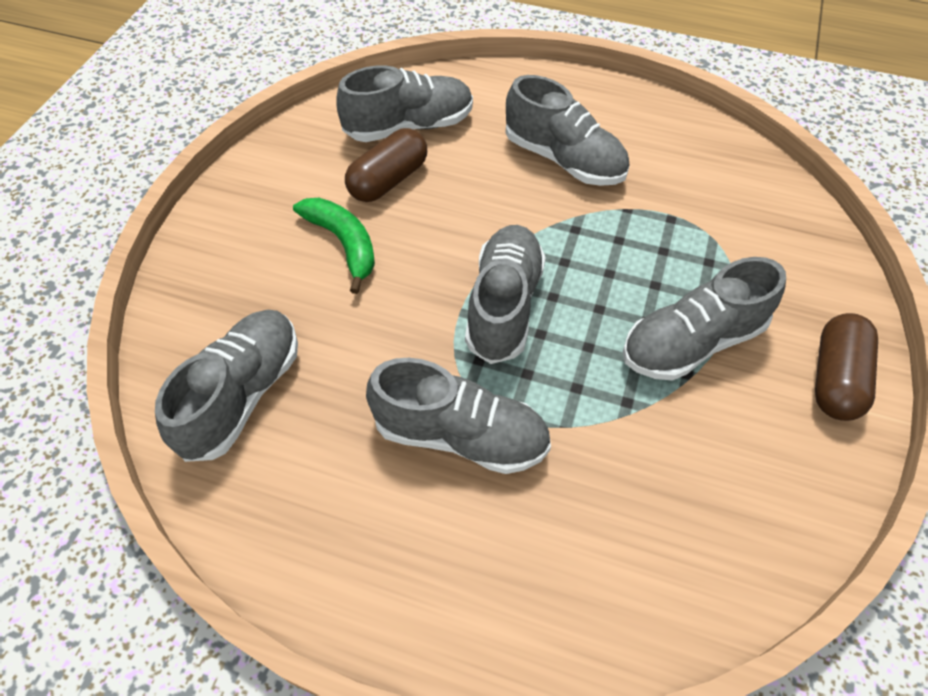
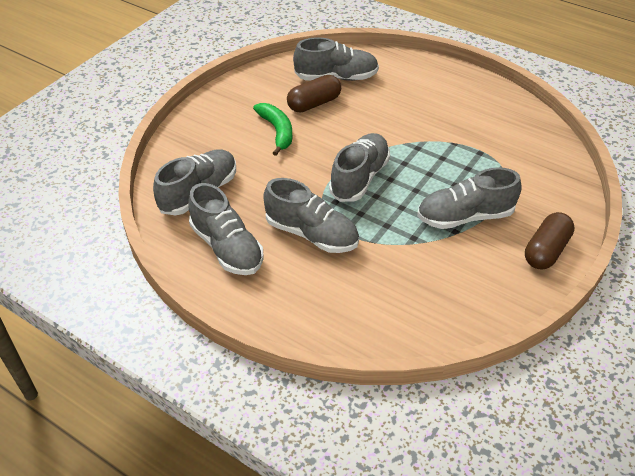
camera: 15 degrees right, 10 degrees down
grey shoe [505,75,629,186] -> grey shoe moved to [188,183,264,275]

